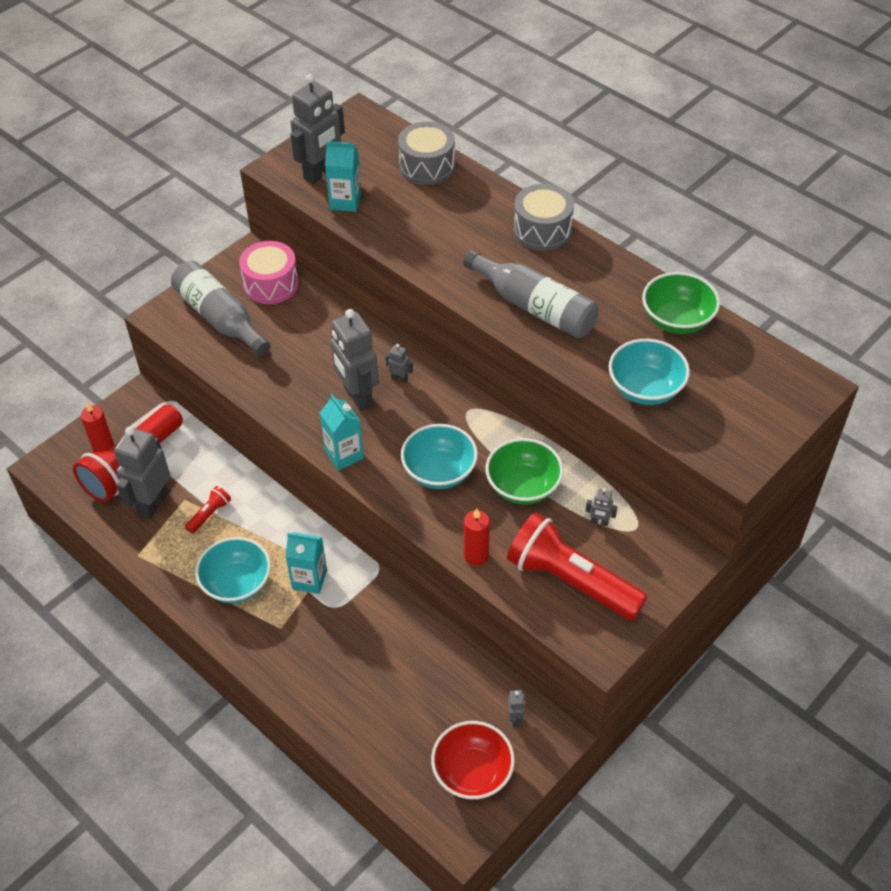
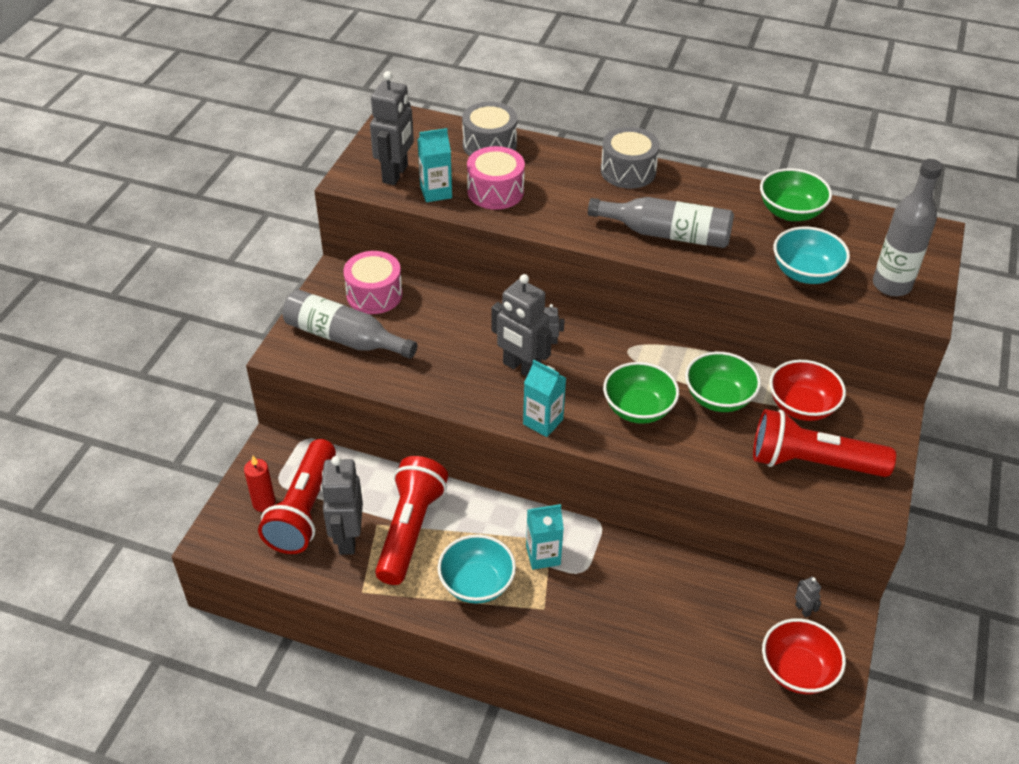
camera: 25 degrees left, 5 degrees down
red flashlight [185,486,231,533] -> red flashlight [375,456,448,585], size x2.35
turquoise bowl [401,424,478,489] -> green bowl [603,362,679,424]
red candle [464,509,490,566] -> none
grey robot [586,488,618,526] -> red bowl [769,360,846,421]
none -> pink drum [467,146,525,210]
none -> grey bottle [873,159,943,296]

